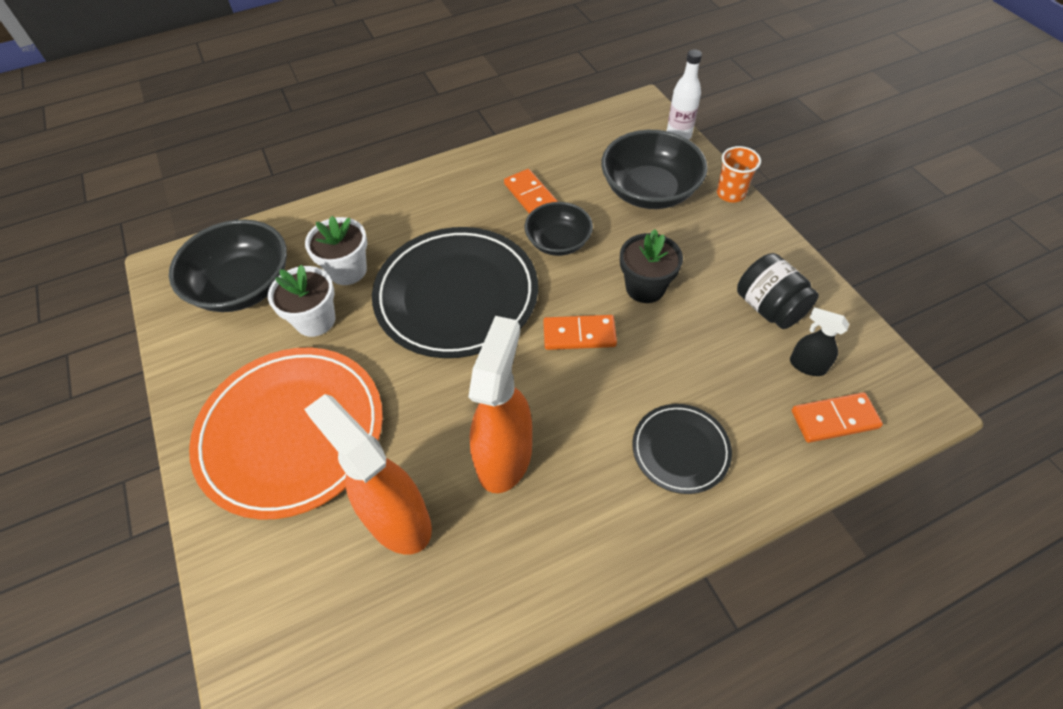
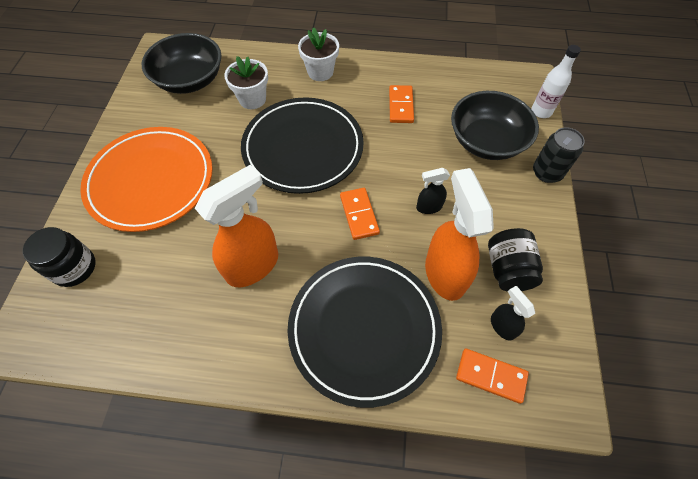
camera: 30 degrees right, 5 degrees up
white flower pot [268,265,336,337] -> white flower pot moved to [298,27,339,81]
orange spray bottle [304,394,432,554] -> orange spray bottle moved to [425,168,494,301]
black bowl [525,202,593,256] -> none
orange domino [543,315,617,350] -> orange domino turned 45 degrees clockwise [340,188,380,240]
black flower pot [620,229,683,303] -> black spray bottle [416,168,450,214]
black plate [632,404,732,494] -> black plate [288,257,442,408], size x1.98
orange cup [717,146,761,203] -> black can [533,128,585,183]
none -> black jar [23,227,96,287]

